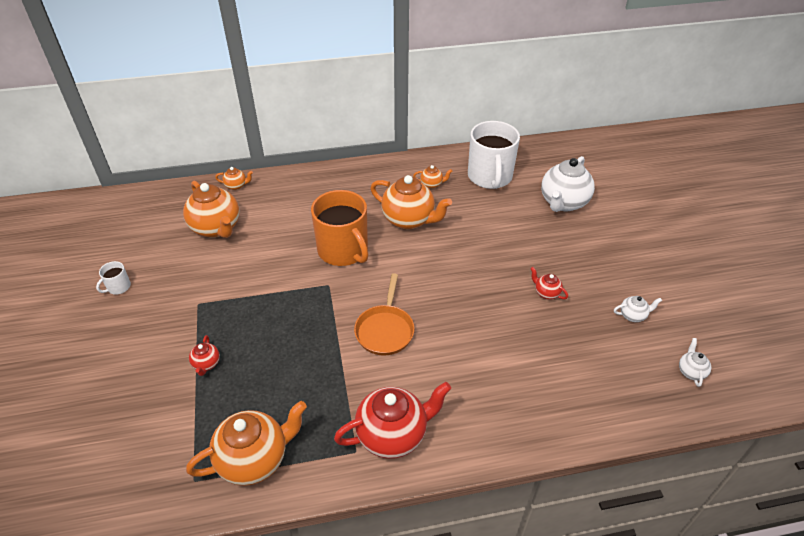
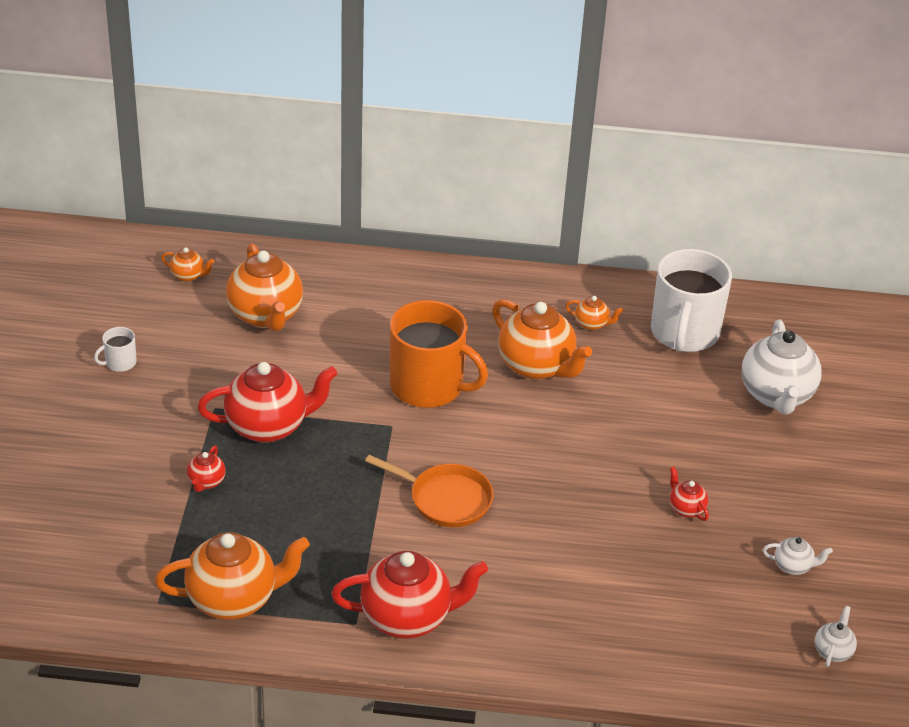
camera: 15 degrees right, 5 degrees down
orange teapot [215,167,253,190] -> orange teapot moved to [161,247,214,282]
orange mug [311,190,368,266] -> orange mug turned 45 degrees counterclockwise [390,300,488,408]
orange pan [354,273,415,356] -> orange pan turned 90 degrees counterclockwise [365,455,493,527]
white teapot [541,156,595,212] -> white teapot turned 45 degrees counterclockwise [742,319,822,415]
none -> red teapot [197,362,337,443]

